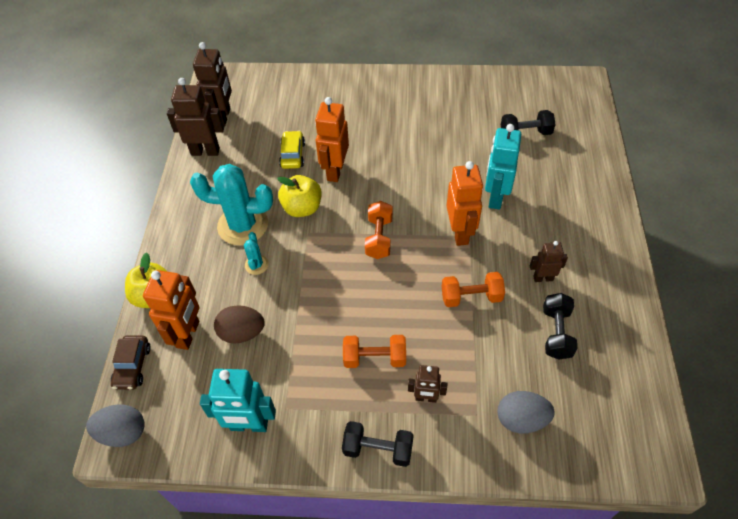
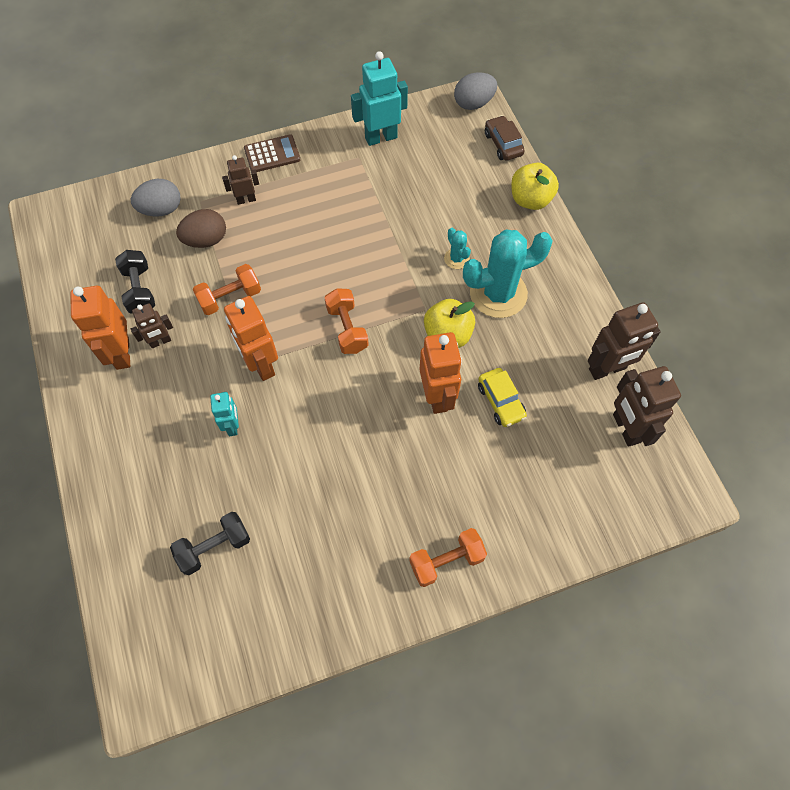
camera: 155 degrees right, 10 degrees up
orange robot [143,270,199,350] -> orange robot moved to [70,286,130,370]
brown egg [214,305,265,344] -> brown egg moved to [176,209,226,248]
black dumbbell [342,421,414,467] -> brown calculator [244,134,300,172]
orange dumbbell [343,335,406,368] -> orange dumbbell moved to [409,528,487,587]
turquoise robot [485,124,521,210] -> turquoise robot [210,392,239,436], size x0.58

